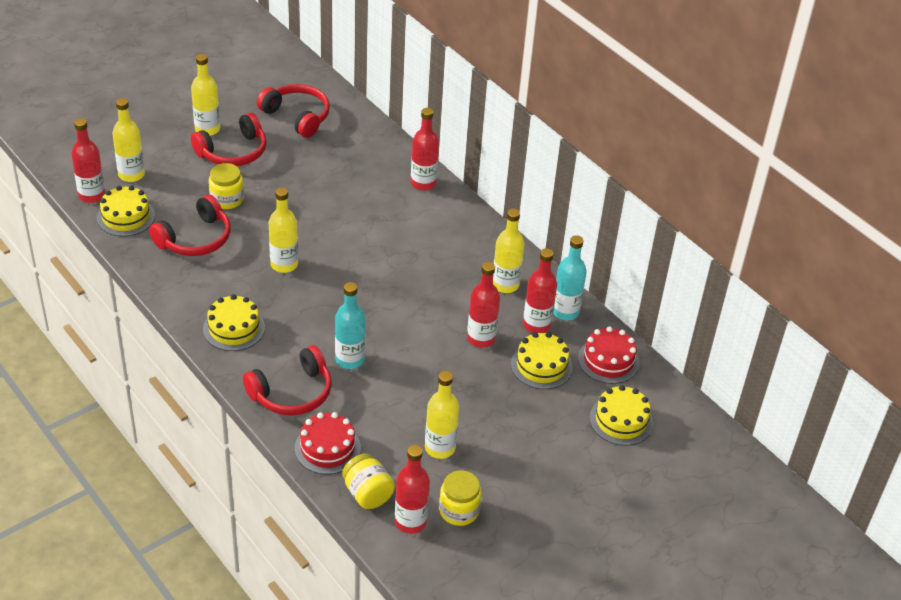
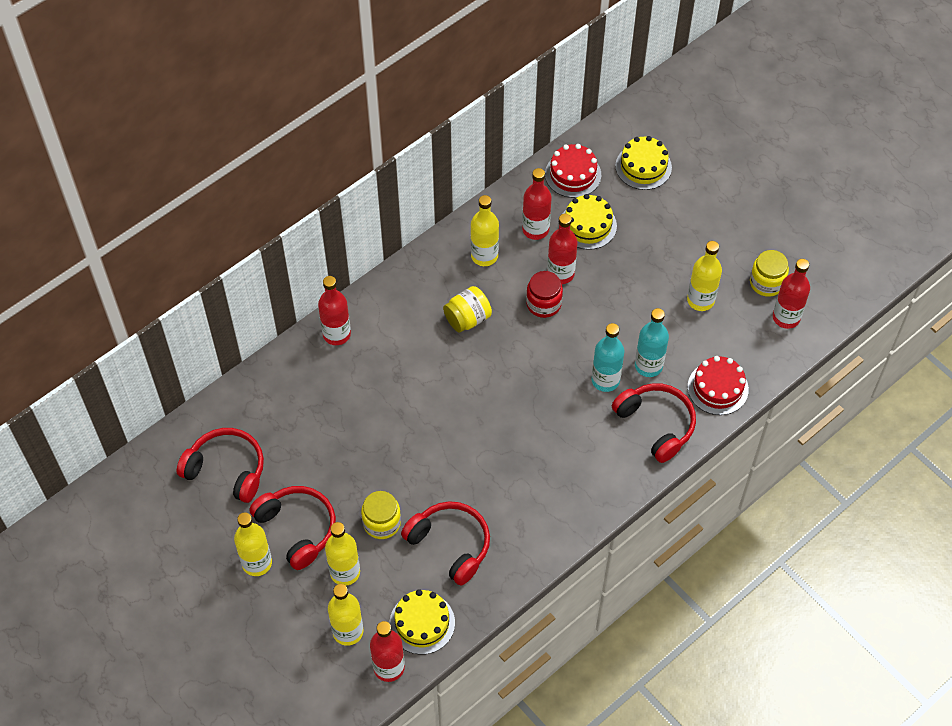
camera: 90 degrees left, 15 degrees up
yellow cake [203,294,265,351] -> none
red headphones [257,84,330,138] -> red headphones turned 75 degrees clockwise [176,428,264,503]
yellow bottle [269,187,298,273] -> yellow bottle moved to [325,522,360,586]
yellow jar [342,453,395,509] -> yellow jar moved to [443,286,492,333]
turquoise bottle [553,235,587,320] -> turquoise bottle moved to [635,308,669,377]
none -> red jar [526,271,563,318]

